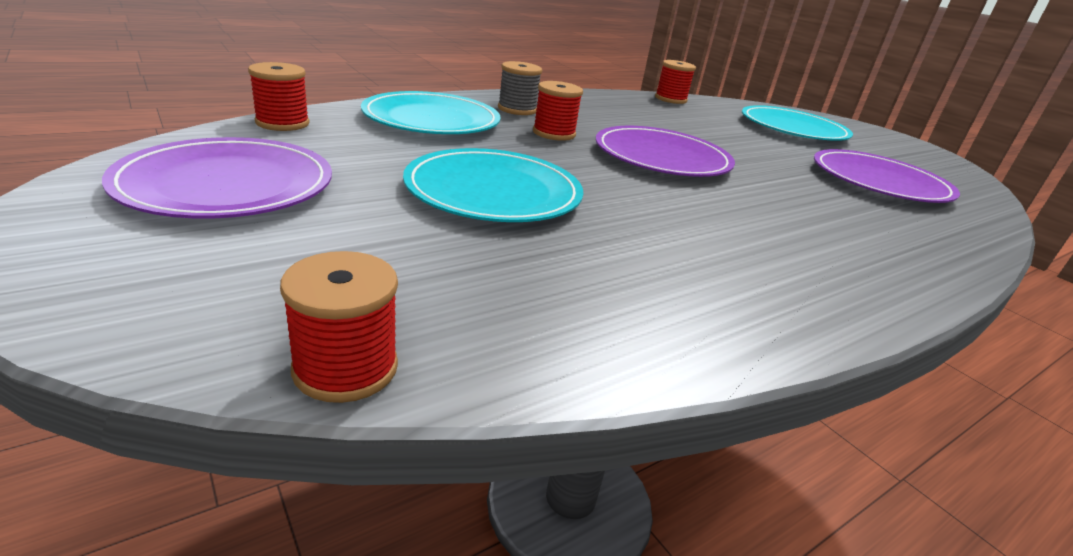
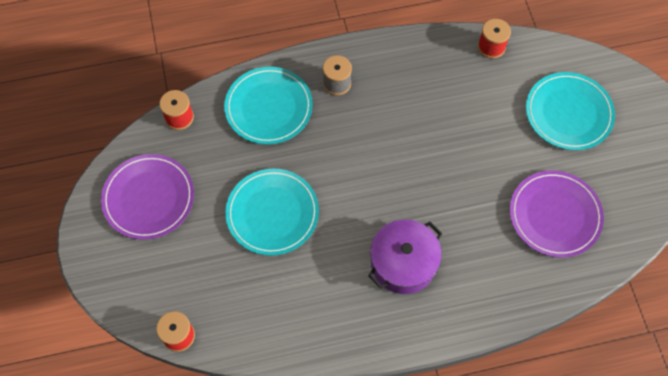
camera: 25 degrees right, 35 degrees up
red spool [533,81,583,141] -> none
purple plate [596,126,735,177] -> none
none -> purple pot [368,220,442,294]

